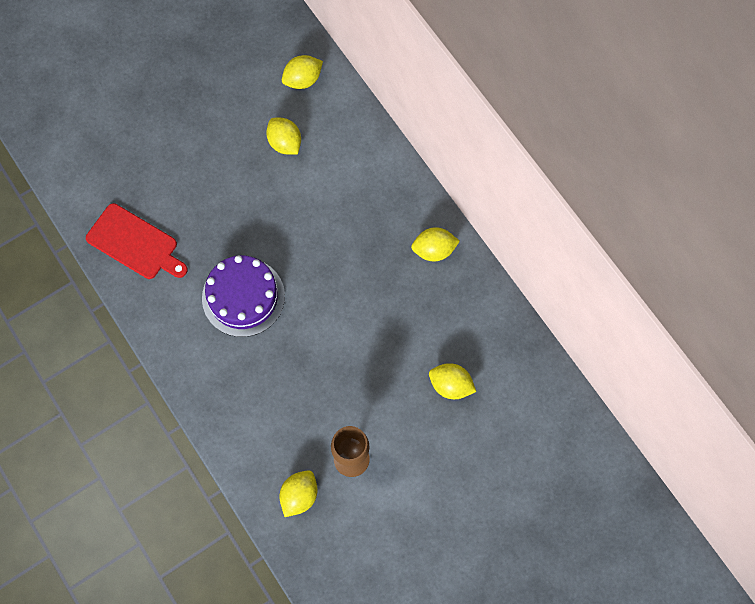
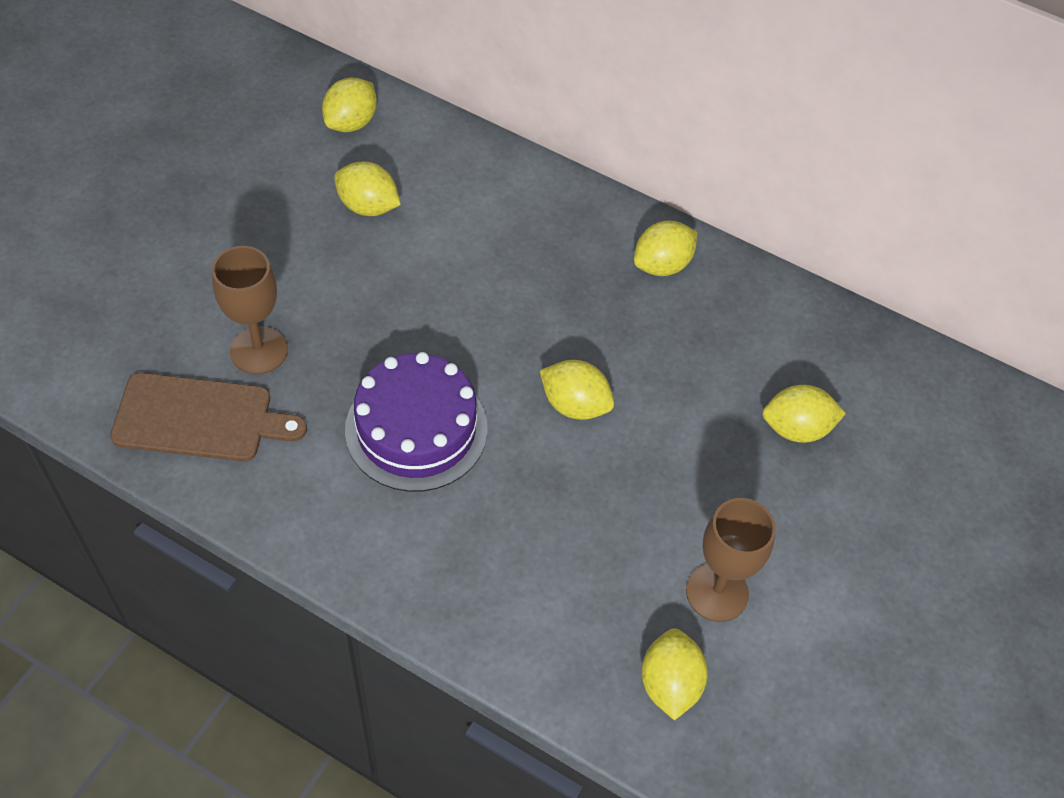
camera: 30 degrees left, 15 degrees down
red cutting board [86,203,188,279] -> brown cutting board [110,373,307,462]
none -> brown goblet [212,246,288,374]
none -> yellow lemon [540,360,614,420]

